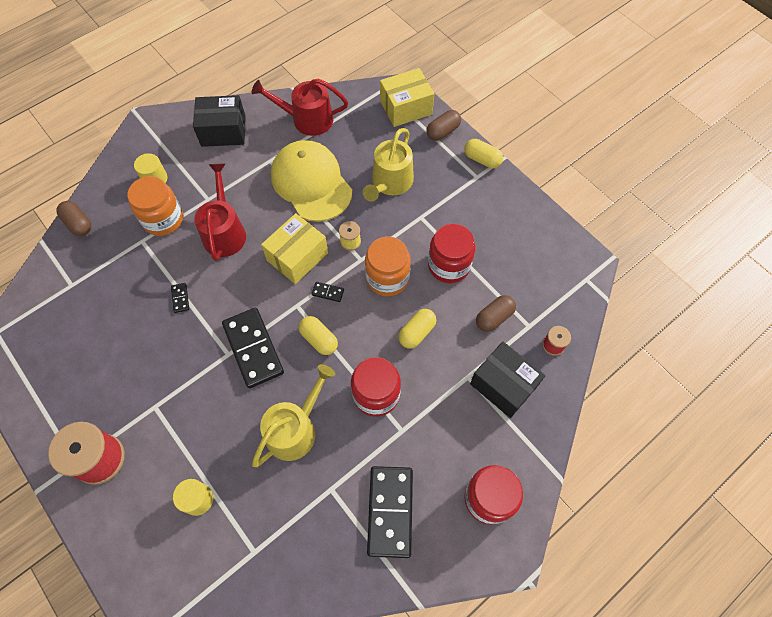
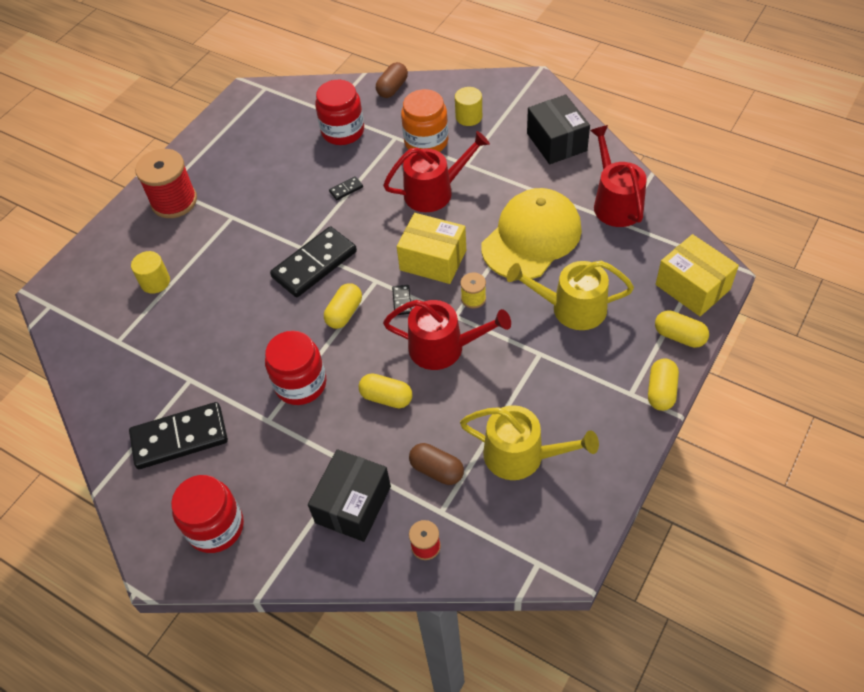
camera: 75 degrees right, 10 degrees down
yellow watering can [252,364,335,467] -> yellow watering can moved to [460,405,599,480]
orange jar [365,237,411,296] -> red watering can [383,300,511,370]
brown capsule [426,110,461,141] -> yellow capsule [655,310,709,348]
red jar [428,224,475,283] -> red jar moved to [315,80,364,145]

